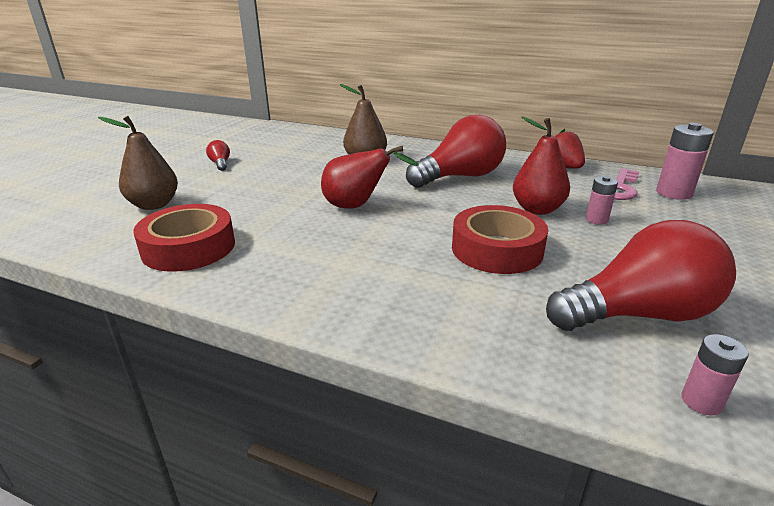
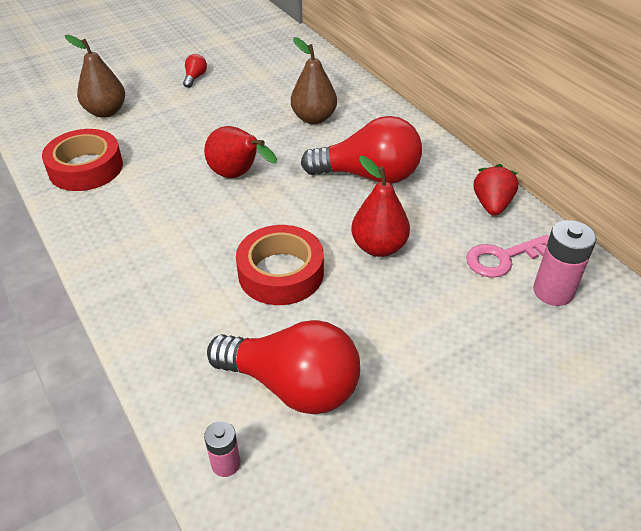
camera: 35 degrees right, 15 degrees up
pink battery [586,176,618,225] -> none

